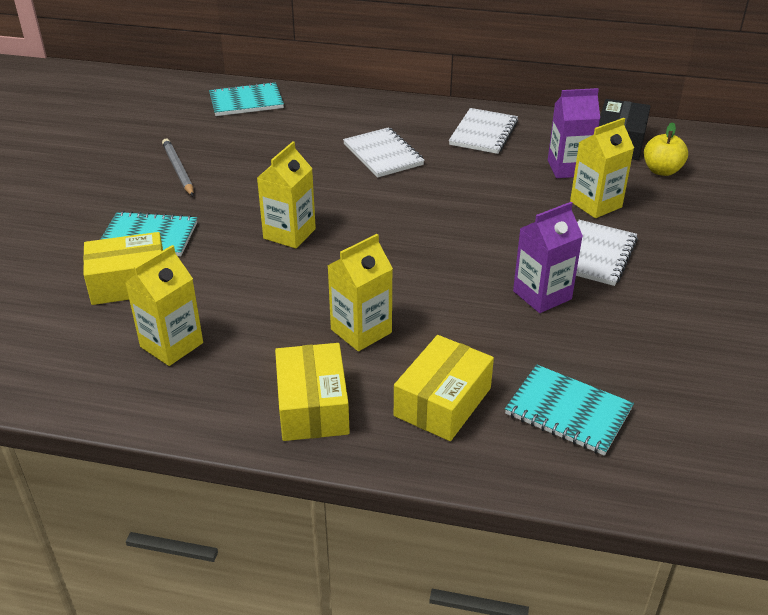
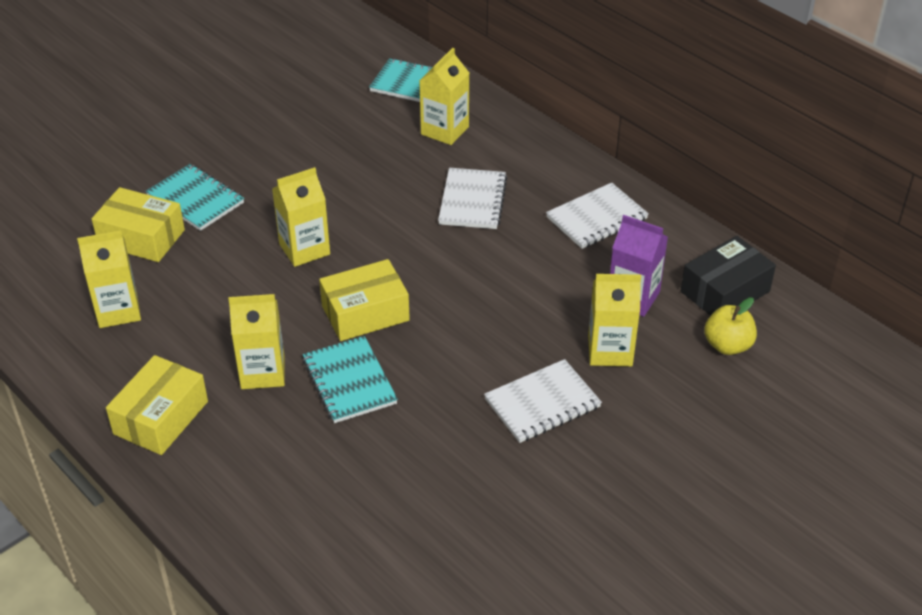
camera: 35 degrees right, 5 degrees up
grey pencil [162,139,194,196] -> none
yellow box [394,335,494,441] -> yellow box moved to [319,259,410,341]
turquoise notebook [505,365,634,456] -> turquoise notebook moved to [303,336,398,423]
purple carton [513,202,583,313] -> none
none -> yellow carton [419,48,469,145]

